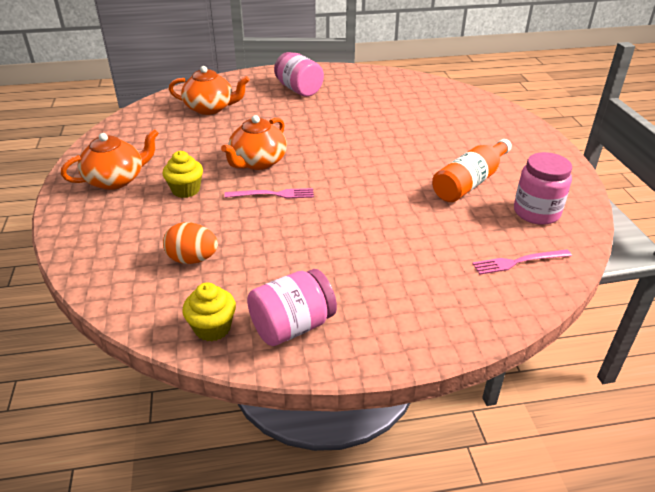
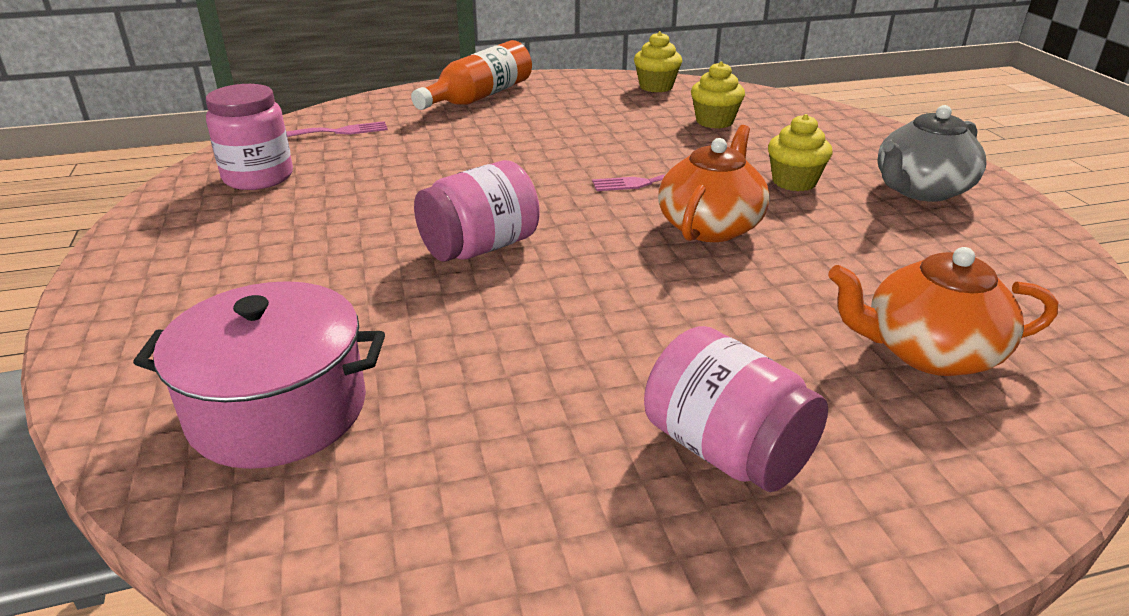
camera: 175 degrees right, 5 degrees down
orange teapot [61,129,159,190] -> grey teapot [877,105,987,202]
orange egg [163,222,218,264] -> yellow cupcake [691,61,745,129]
pink jar [247,269,337,346] -> pink jar moved to [414,160,540,262]
orange bottle [432,139,512,202] -> orange bottle moved to [411,40,532,110]
none -> pink pot [133,281,385,469]

